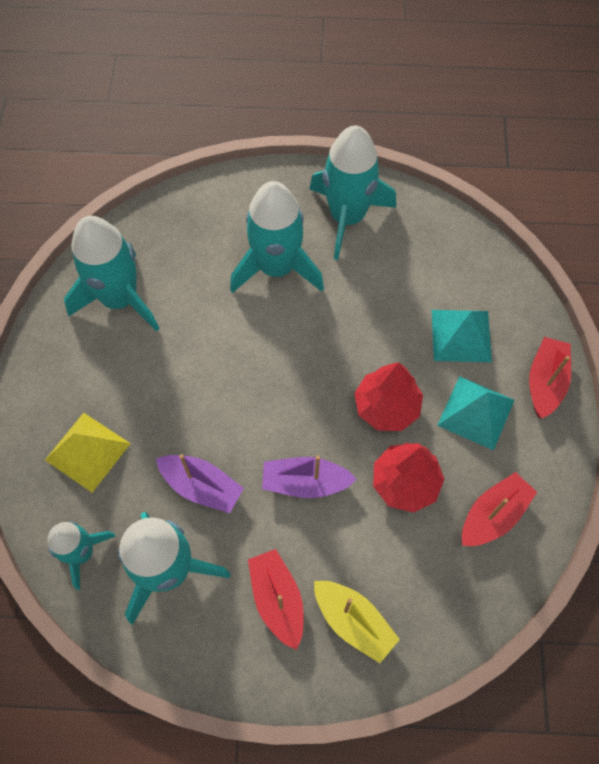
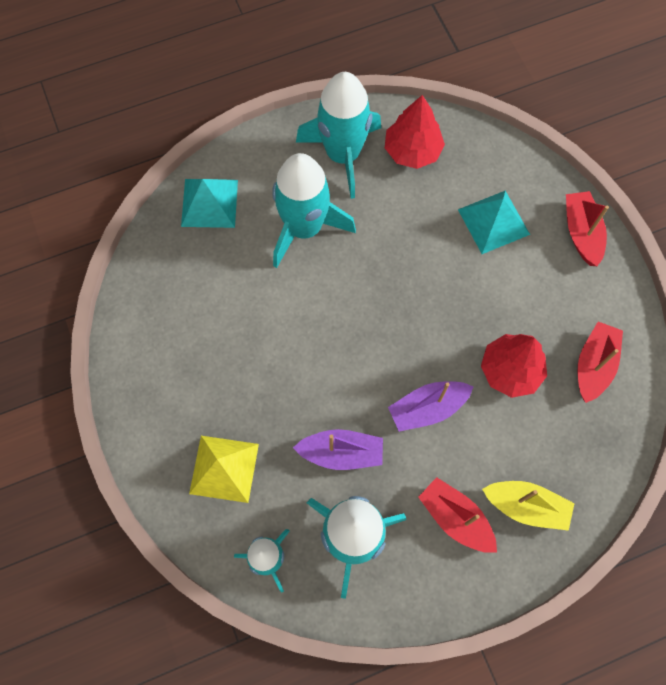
camera: 25 degrees left, 5 degrees up
turquoise rocket [64,216,160,332] -> none
red tree [354,363,423,431] -> red tree moved to [385,95,445,169]
turquoise pyramid [437,376,514,451] -> turquoise pyramid moved to [181,179,238,228]

